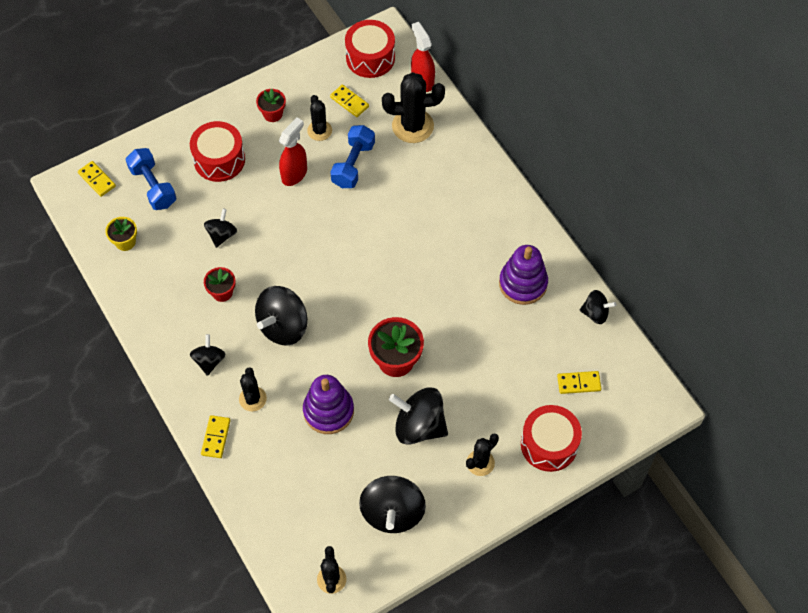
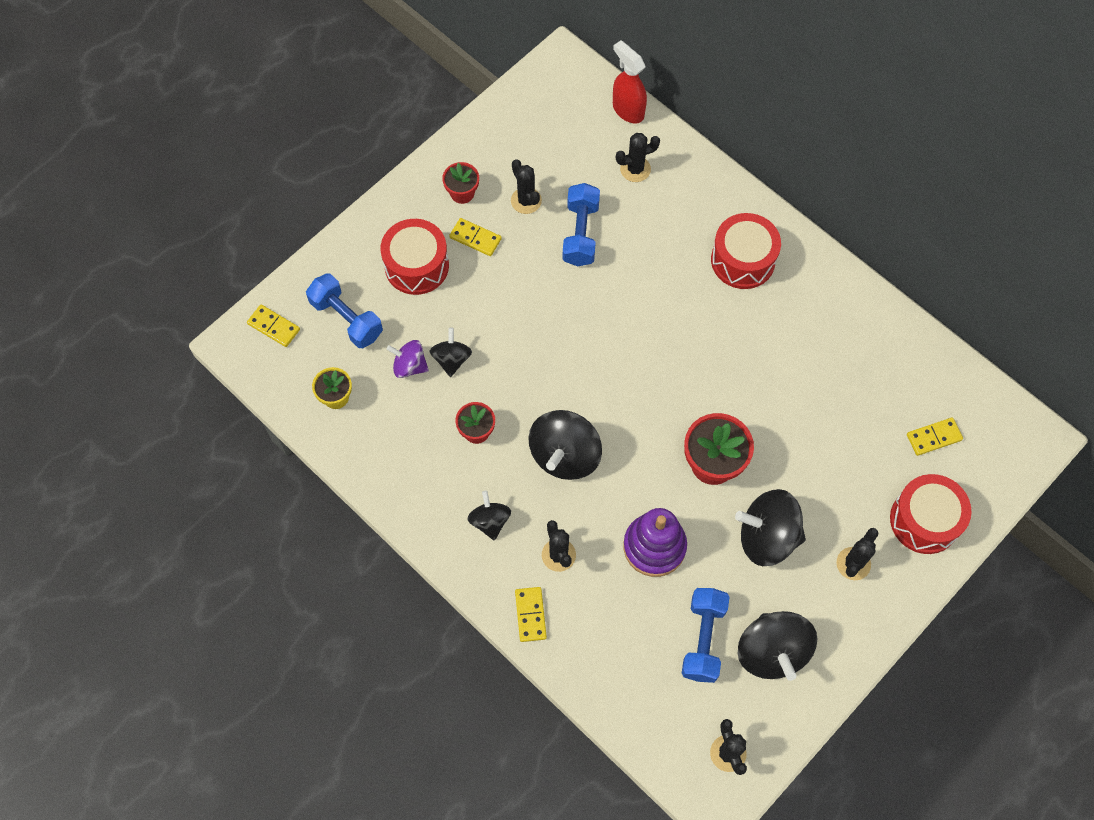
camera: 15 degrees left, 5 degrees up
red spray bottle [279,117,307,186] -> none
yellow domino [330,84,369,117] -> yellow domino moved to [449,218,502,256]
red drum [345,20,395,78] -> red drum moved to [711,213,781,289]
black cactus [382,72,445,143] -> black cactus [616,133,660,182], size x0.59
purple stacking toy [499,245,548,305] -> none
black spinning top [580,290,617,324] -> none
none -> purple spinning top [386,340,429,378]
none -> blue dumbbell [682,588,730,683]

